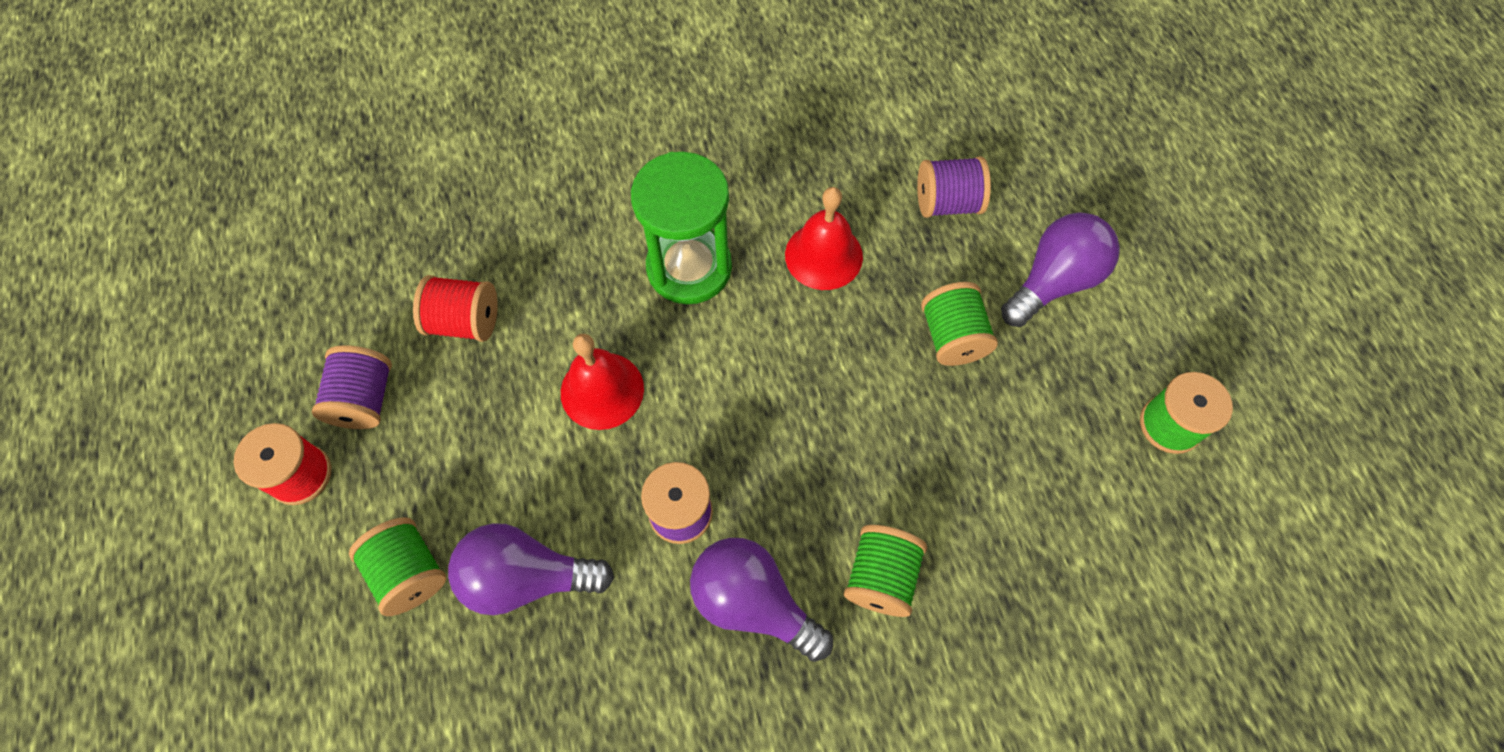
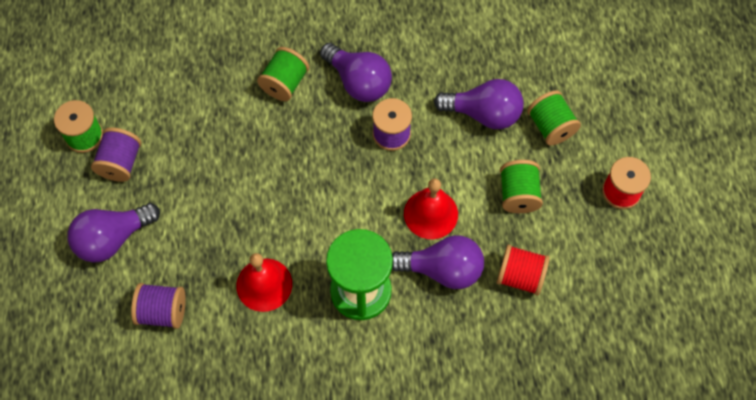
camera: 170 degrees left, 0 degrees up
purple spool [312,345,392,429] -> purple spool moved to [91,127,141,182]
green spool [921,282,998,366] -> green spool moved to [500,160,543,213]
none -> purple light bulb [392,235,484,289]

